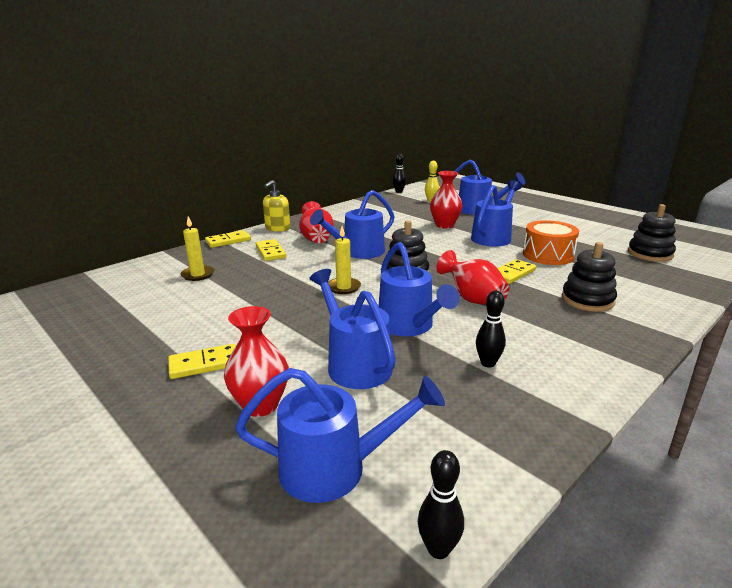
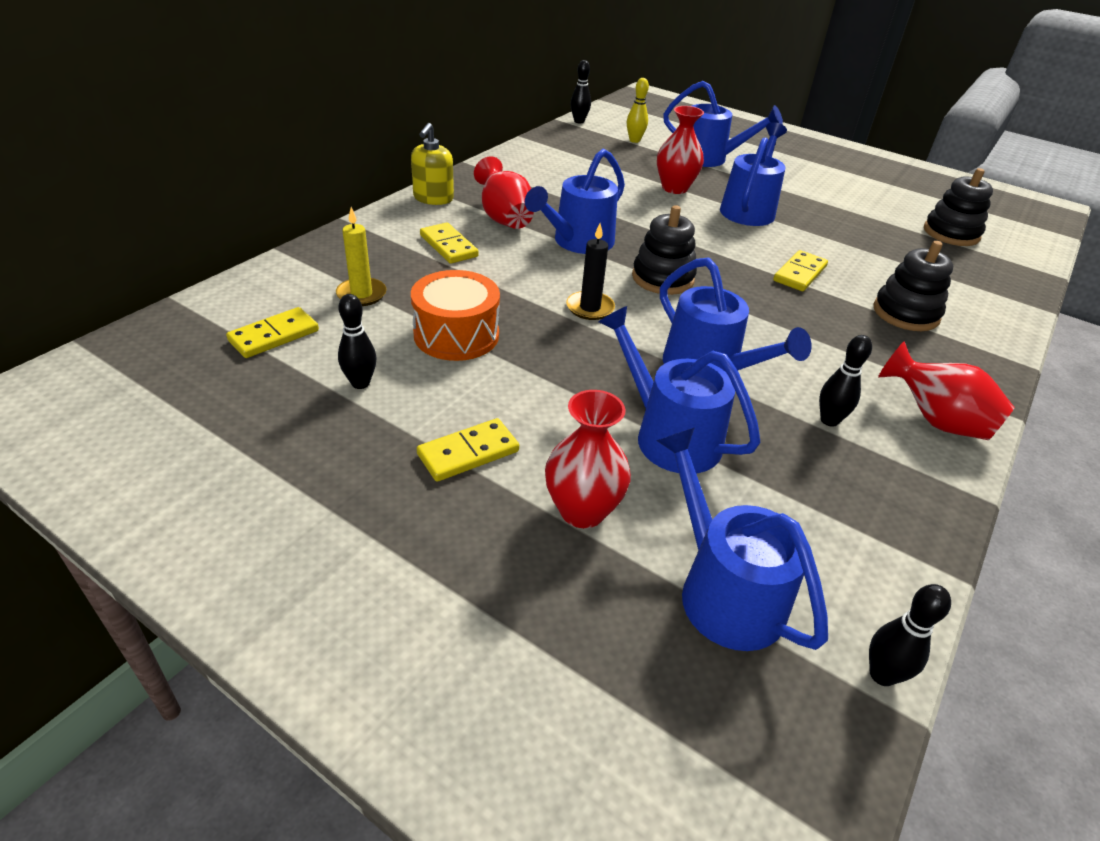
camera: 15 degrees left, 15 degrees up
yellow domino [205,230,251,248] -> yellow domino moved to [226,307,319,358]
blue watering can [235,368,445,503] -> blue watering can turned 105 degrees counterclockwise [656,428,828,651]
yellow candle [328,226,361,294] -> black candle [566,223,615,320]
red vase [436,250,509,305] -> red vase moved to [878,341,1015,440]
orange drum [523,220,579,265] -> orange drum moved to [411,270,500,361]
none -> black bowling pin [338,294,376,389]

